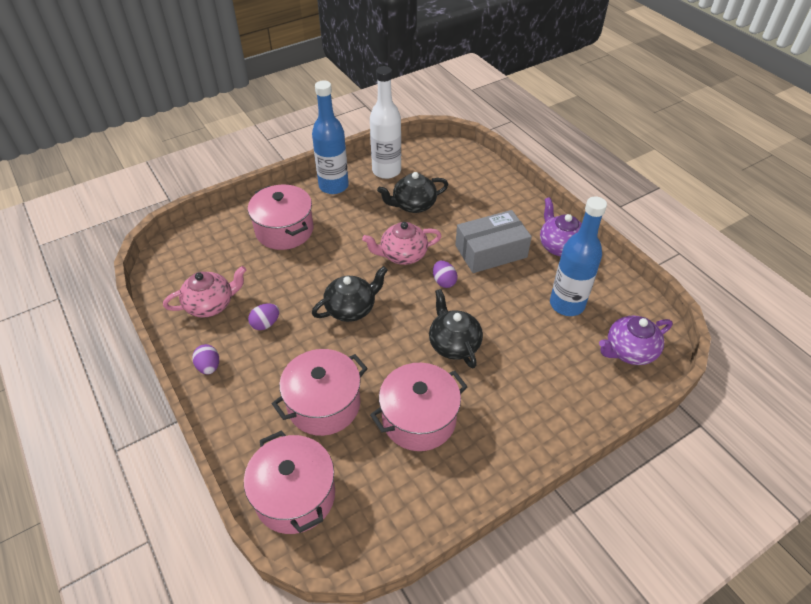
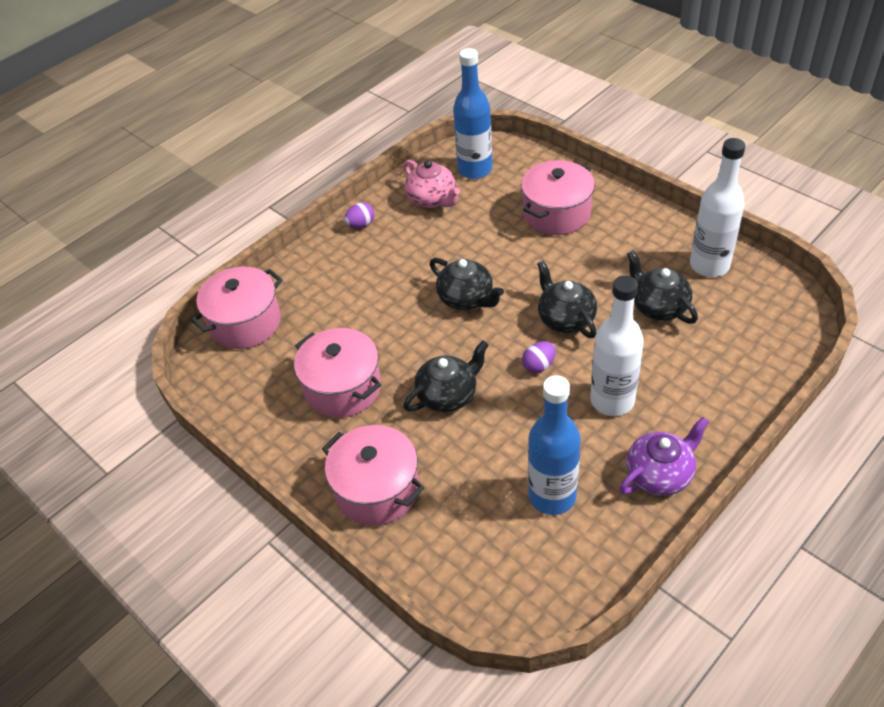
camera: 80 degrees right, 0 degrees up
purple egg [248,304,279,330] -> none
pink pot [272,349,368,436] -> pink pot moved to [322,425,424,526]
blue bottle [312,81,349,194] -> blue bottle moved to [453,48,492,179]
pink teapot [362,222,442,265] -> black teapot [537,261,597,338]
grey box [455,210,532,273] -> white bottle [590,275,644,416]
purple teapot [599,316,672,365] -> none

